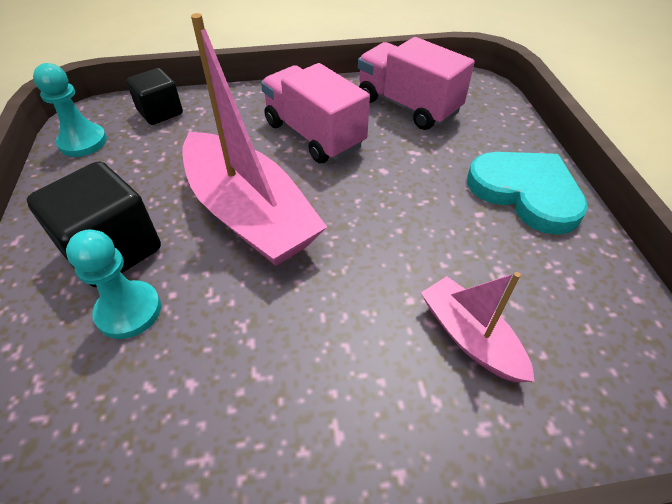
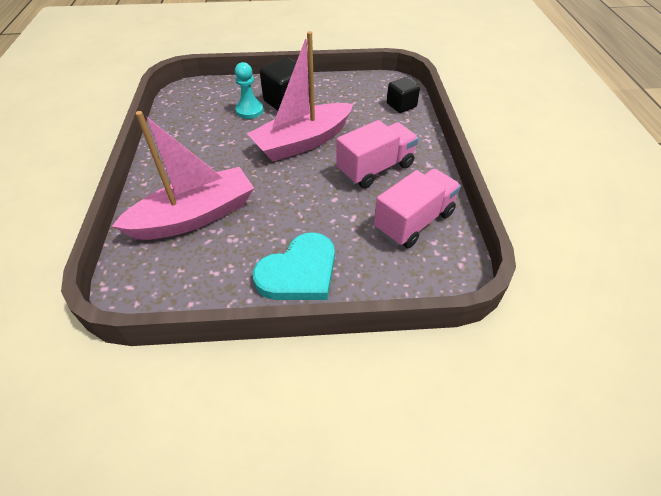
camera: 95 degrees right, 0 degrees up
turquoise pawn [33,63,107,157] -> none
pink boat [421,272,535,382] -> pink boat [112,111,254,240], size x1.90

